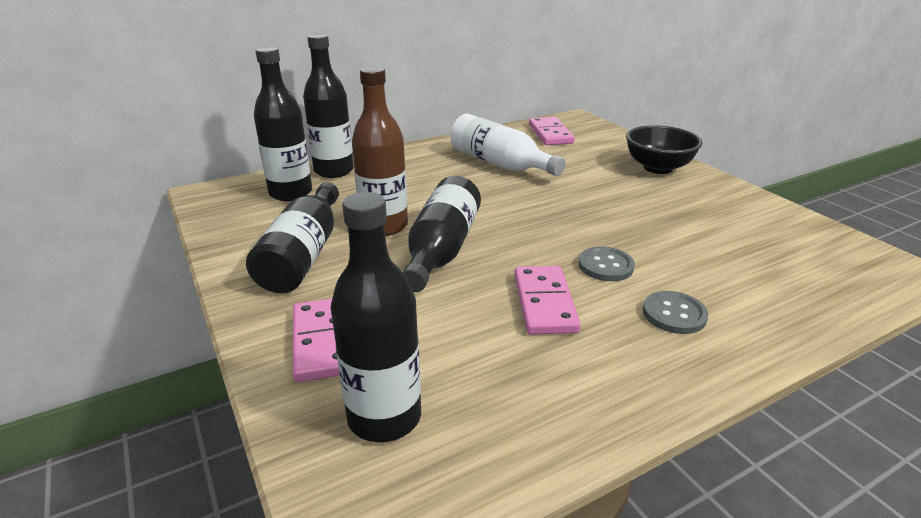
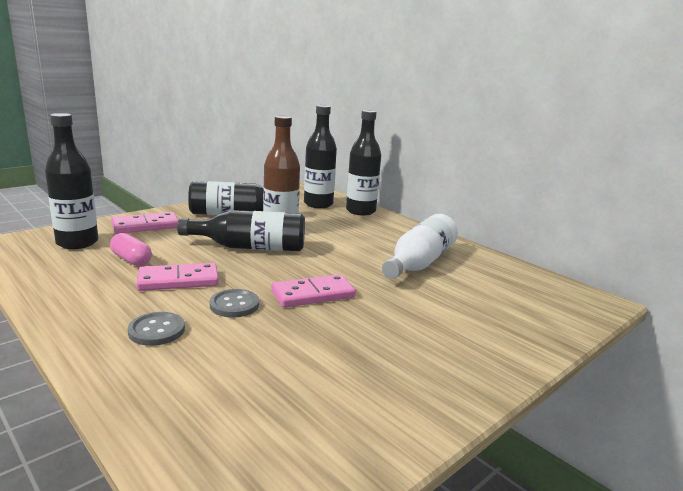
camera: 75 degrees right, 10 degrees down
pink domino [529,117,575,145] -> pink domino moved to [271,274,356,308]
black bowl [626,125,703,174] -> none
none -> pink capsule [110,233,152,266]

